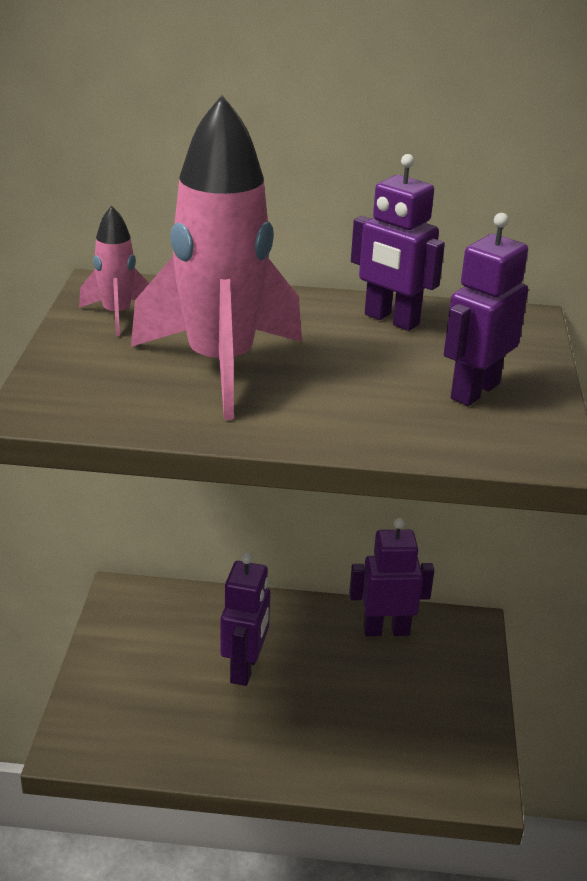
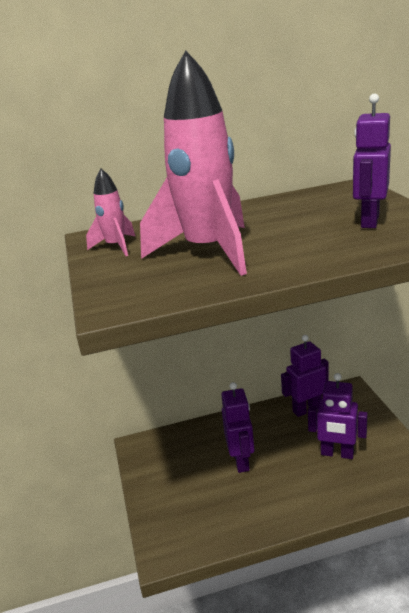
camera: 15 degrees left, 5 degrees down
purple robot [351,154,445,331] -> purple robot moved to [308,373,368,459]

